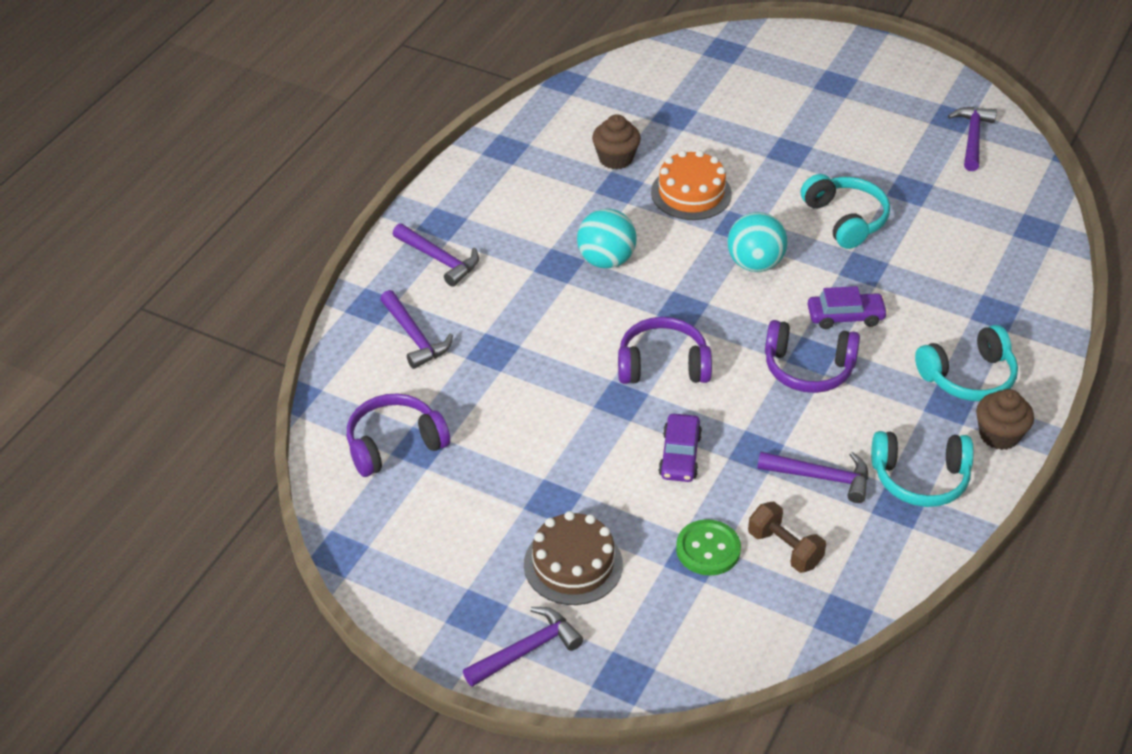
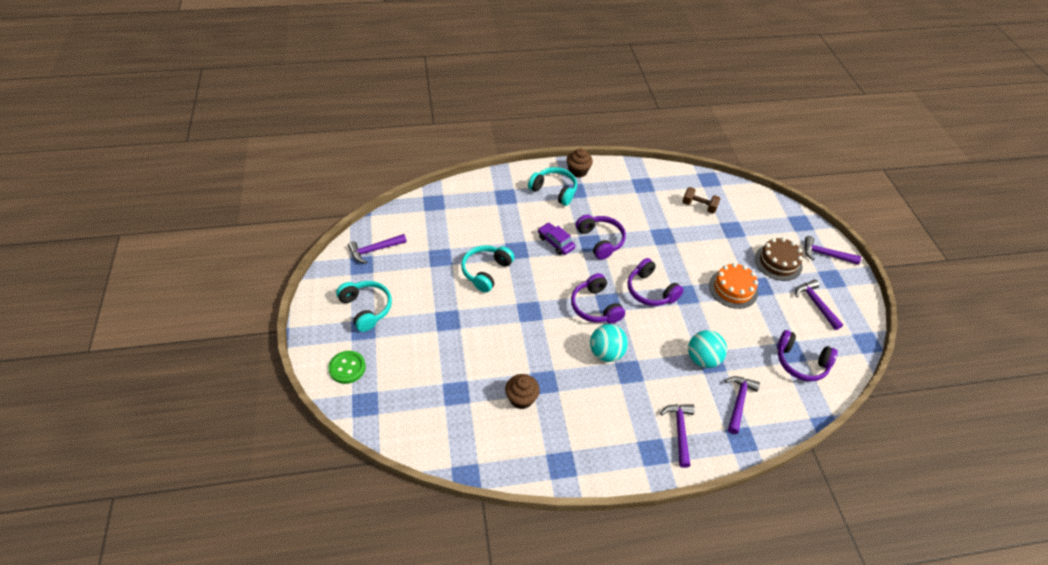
camera: 130 degrees left, 5 degrees up
orange cake [651,150,732,220] -> orange cake moved to [709,263,758,309]
purple car [659,414,702,482] -> none
green button [676,519,741,576] -> green button moved to [329,351,366,384]
turquoise ball [727,212,788,272] -> turquoise ball moved to [688,330,727,368]
brown dumbbell [748,502,826,573] -> brown dumbbell turned 75 degrees counterclockwise [682,187,720,213]
purple hammer [757,452,868,503] -> purple hammer moved to [795,280,843,330]
turquoise headphones [871,431,974,507] -> turquoise headphones moved to [336,281,392,332]
none -> purple headphones [571,273,625,324]

